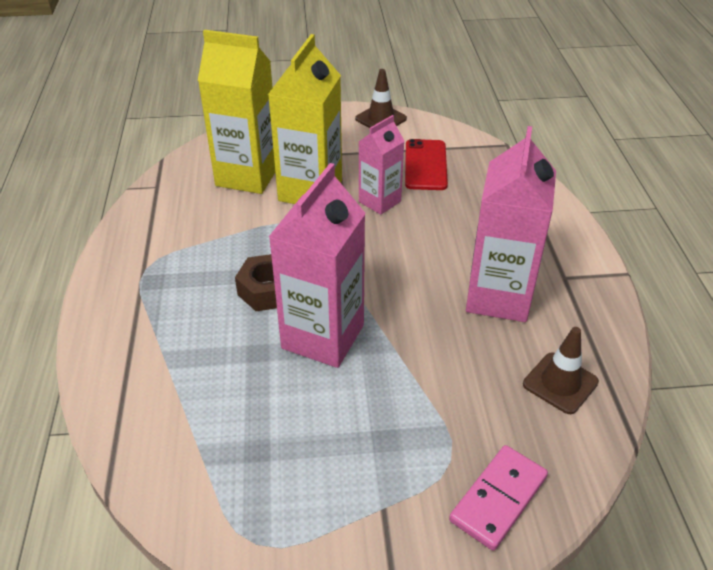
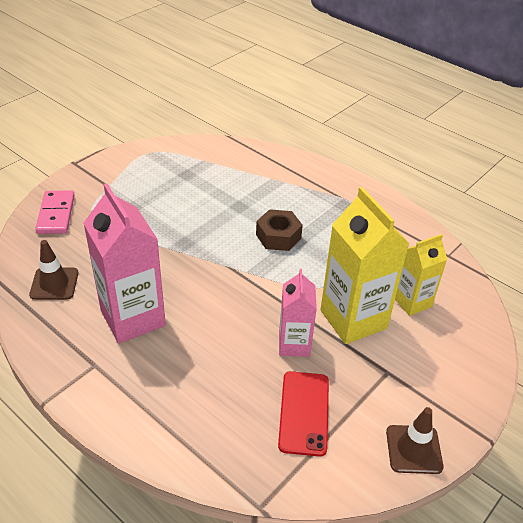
camera: 135 degrees right, 0 degrees up
yellow carton [198,30,275,194] -> yellow carton [395,234,447,316], size x0.59
pink carton [269,163,366,368] -> none
red phone [405,139,448,190] -> red phone turned 45 degrees clockwise [278,371,329,457]

